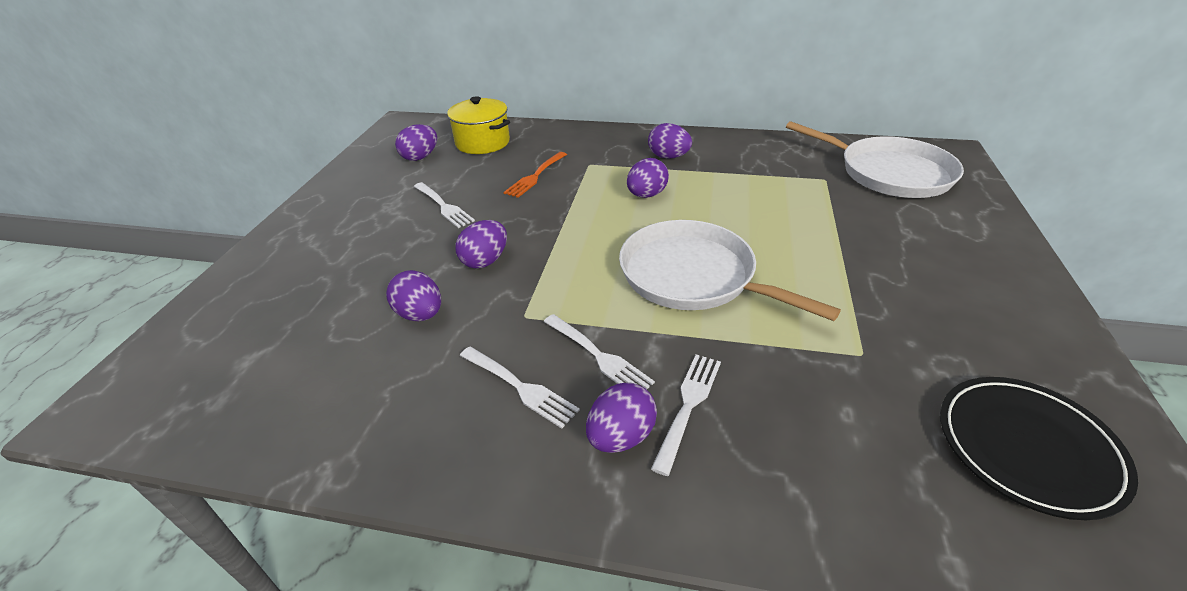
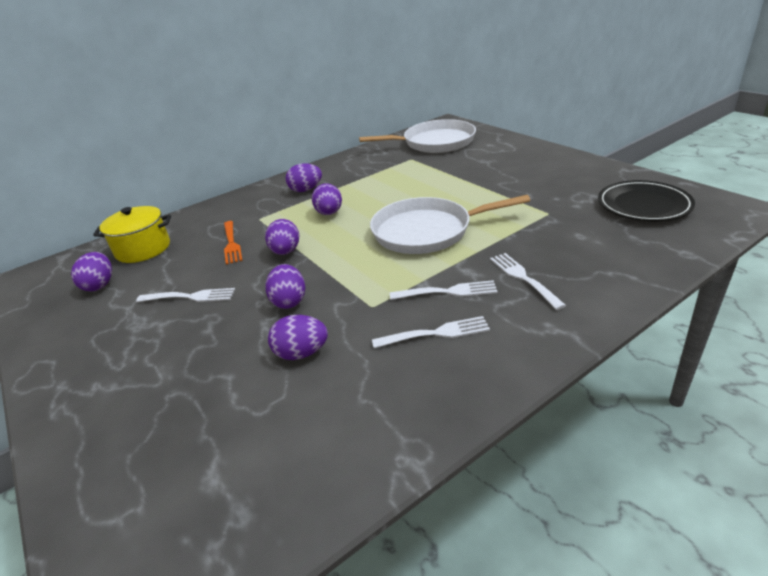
camera: 45 degrees left, 5 degrees down
purple egg [586,382,657,453] -> purple egg moved to [265,219,299,255]

